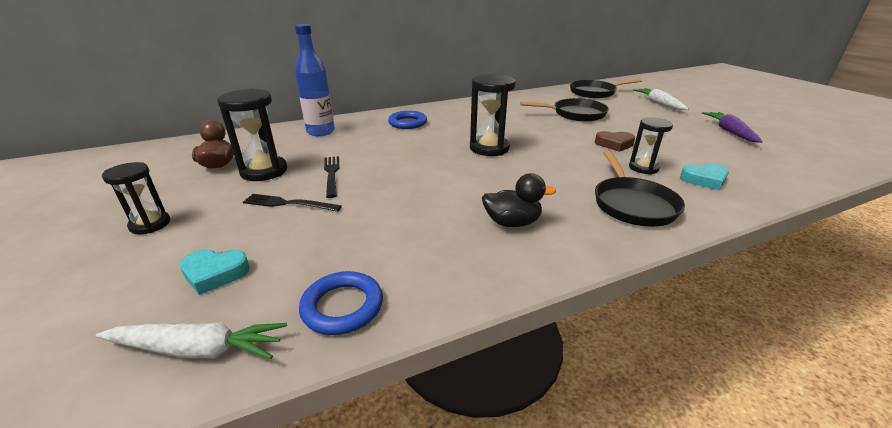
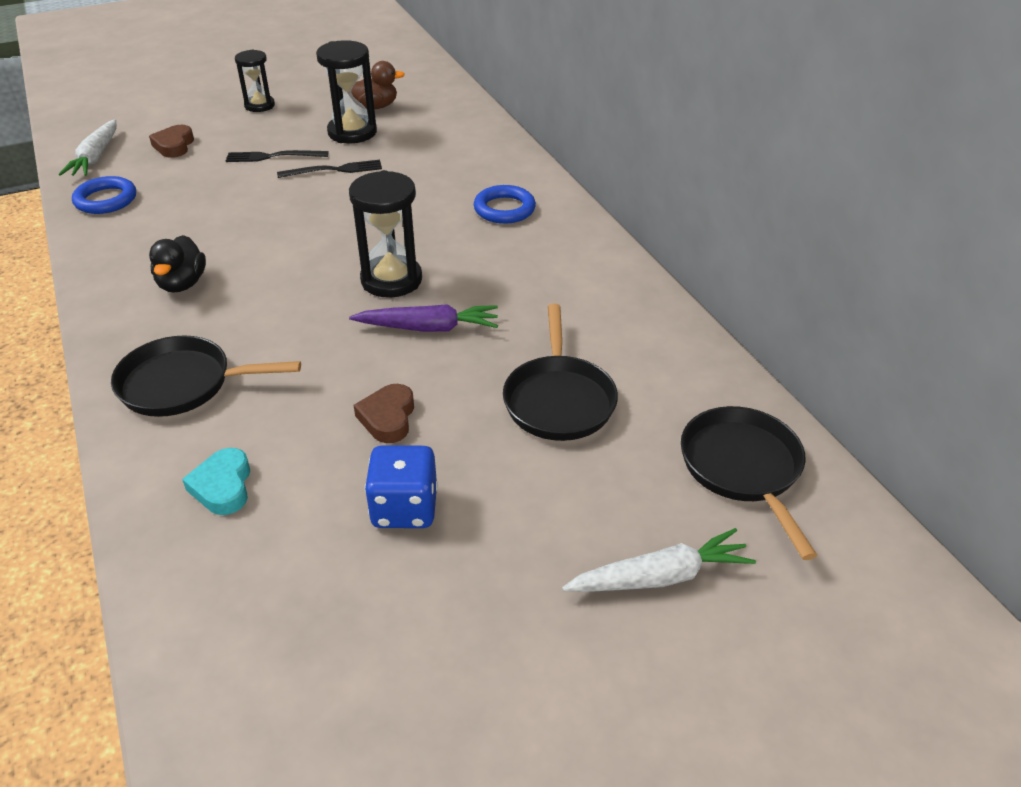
camera: 90 degrees right, 10 degrees up
turquoise heart [180,249,250,295] -> brown heart [149,125,194,158]
black fork [243,194,342,212] -> black fork turned 105 degrees counterclockwise [226,150,329,162]
blue bottle [295,24,335,136] -> none
black hourglass [629,117,673,175] -> none
purple carrot [702,112,763,143] -> purple carrot moved to [349,304,498,332]
none -> blue dice [365,445,438,528]

